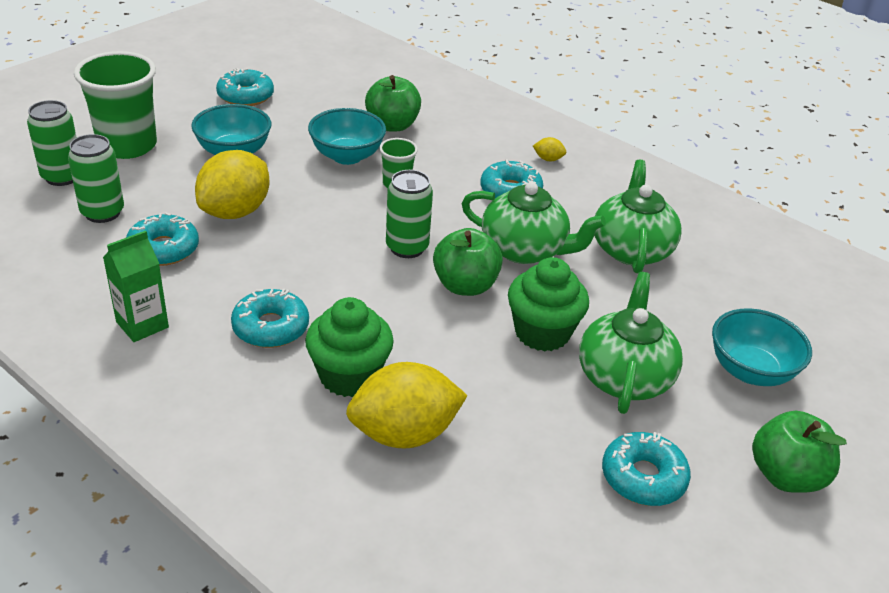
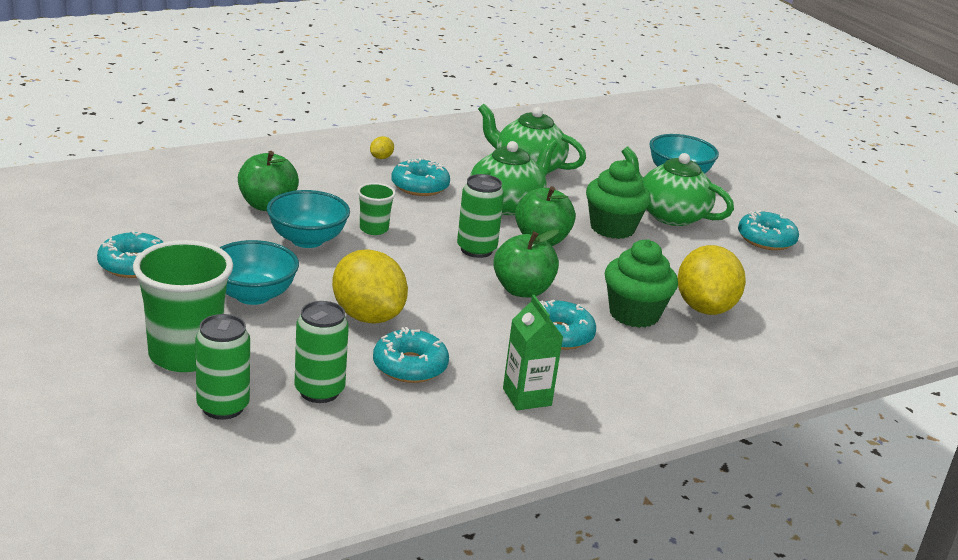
camera: 70 degrees left, 10 degrees down
green apple [752,411,847,493] -> green apple moved to [493,229,559,297]

